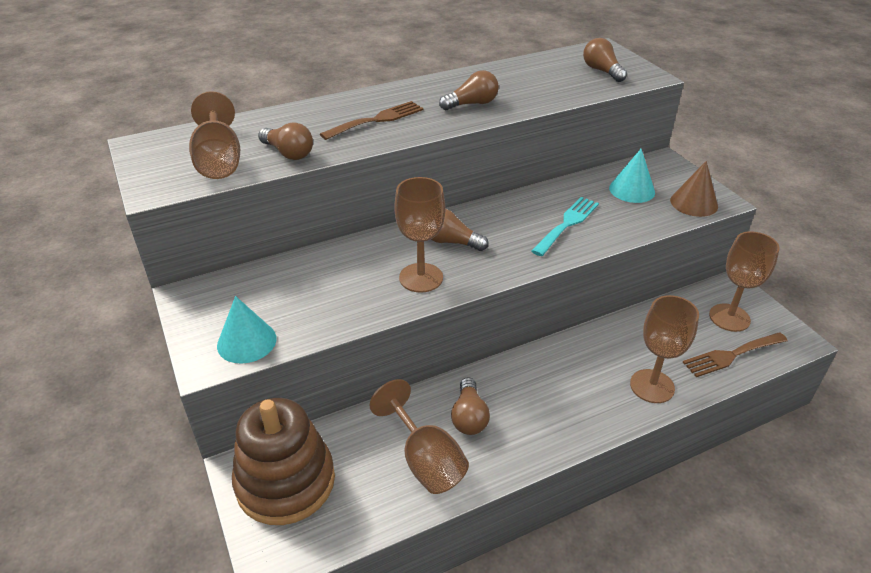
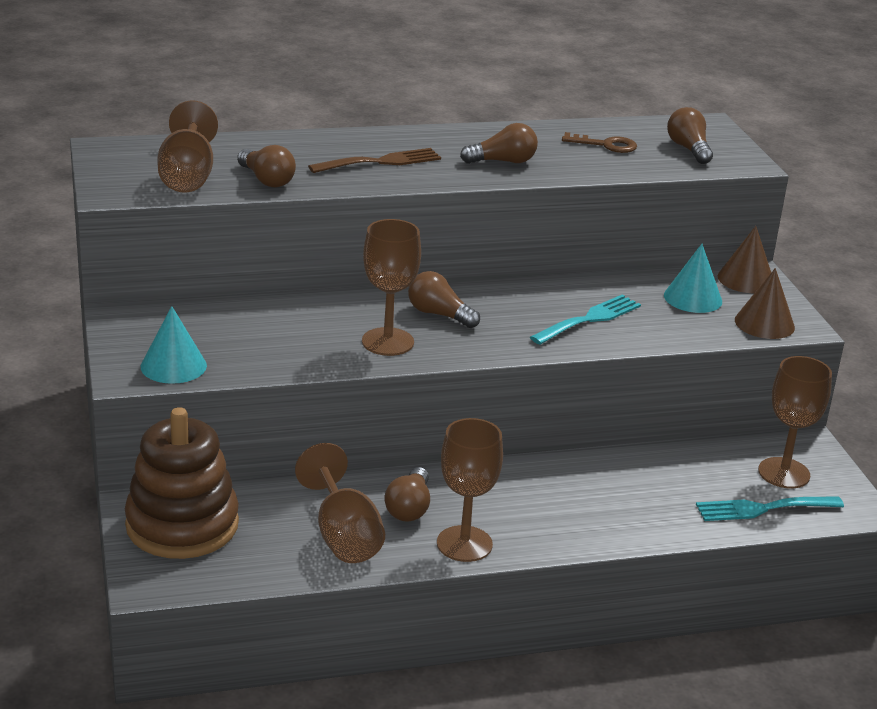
camera: 10 degrees right, 10 degrees down
brown goblet [630,295,699,403] -> brown goblet moved to [437,418,503,562]
brown fork [683,332,788,377] -> turquoise fork [696,496,844,521]
none -> brown key [562,132,637,153]
none -> brown cone [718,226,771,293]

